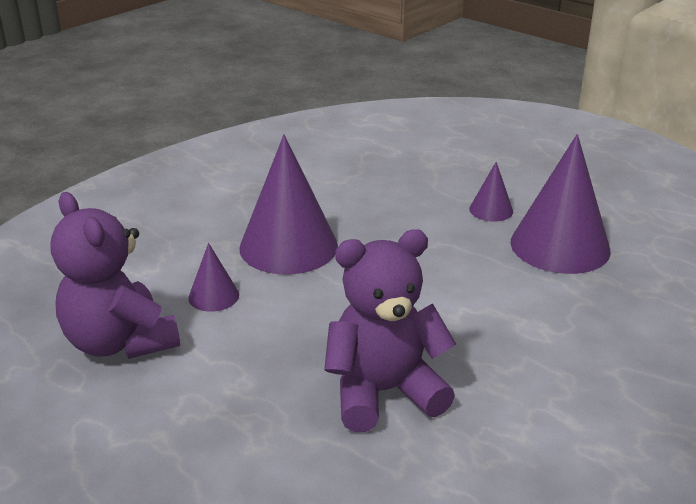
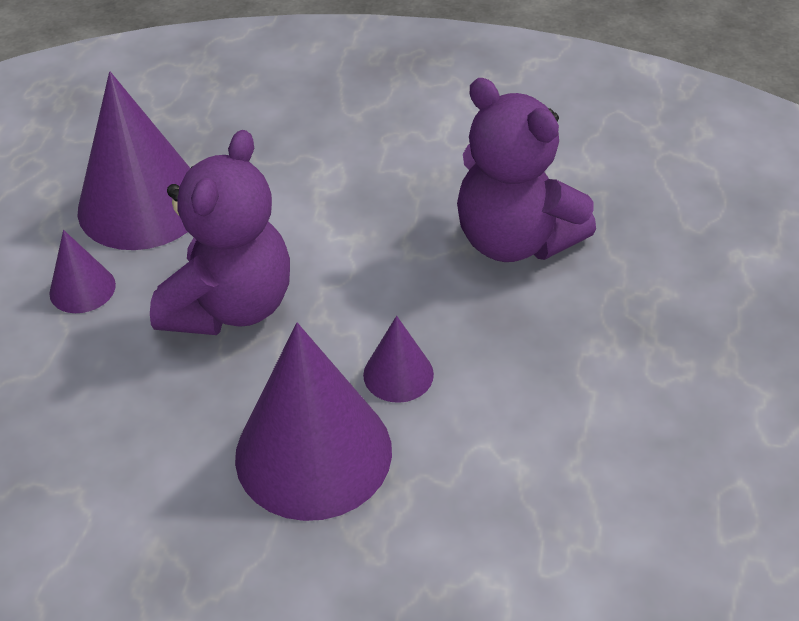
camera: 120 degrees left, 15 degrees up
purple teddy bear [50,192,180,359] -> purple teddy bear moved to [150,130,290,335]
purple cone [188,243,239,312] -> purple cone moved to [363,316,434,403]

